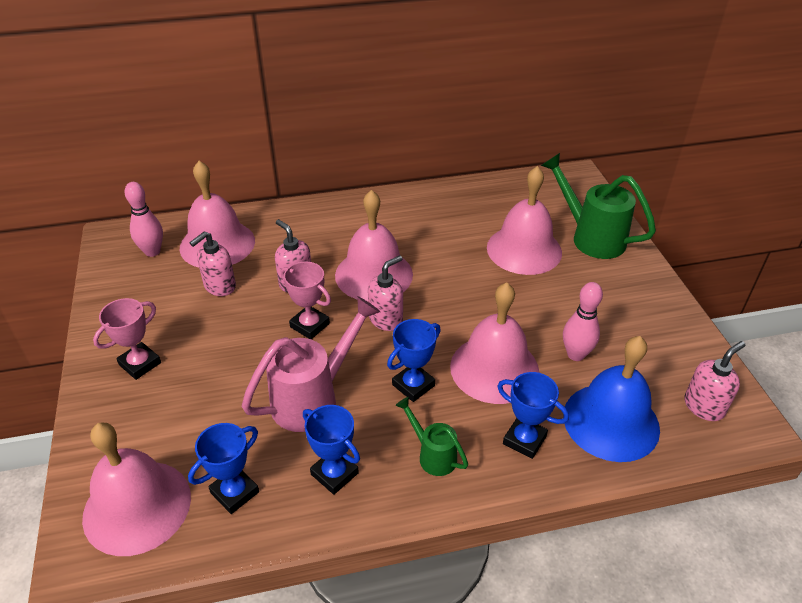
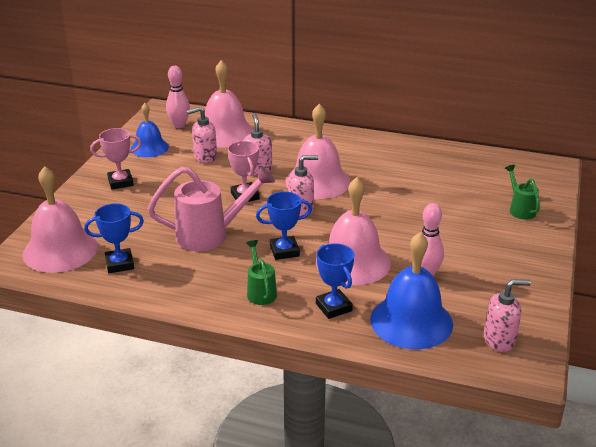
camera: 30 degrees right, 10 degrees down
blue trophy [303,405,360,495] -> none
pink bell [487,166,562,275] -> none
green watering can [541,153,656,259] -> green watering can [505,165,540,220], size x0.54
none -> blue bell [131,103,169,157]

